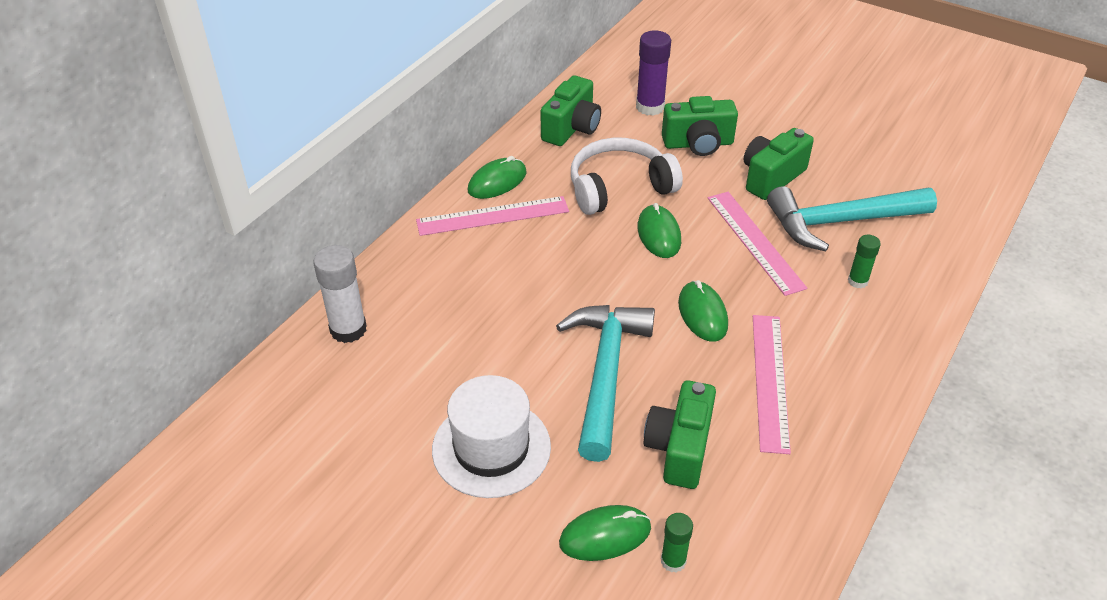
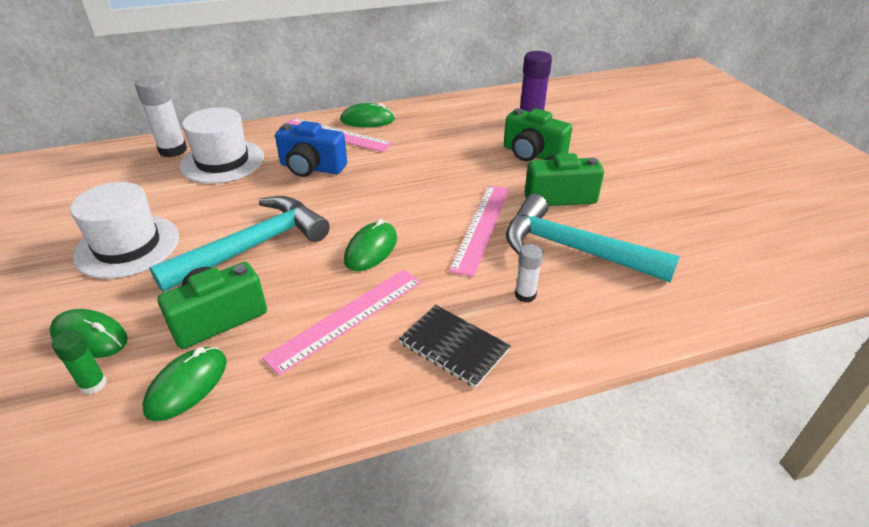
camera: 40 degrees right, 5 degrees down
green camera [541,75,601,146] -> none
white headphones [571,138,683,215] -> none
green mouse [637,203,681,258] -> green mouse moved to [142,347,227,421]
green glue stick [848,235,881,288] -> white glue stick [515,244,543,302]
none -> white hat [180,107,264,183]
none -> blue camera [275,121,347,177]
none -> black notebook [399,305,511,388]

